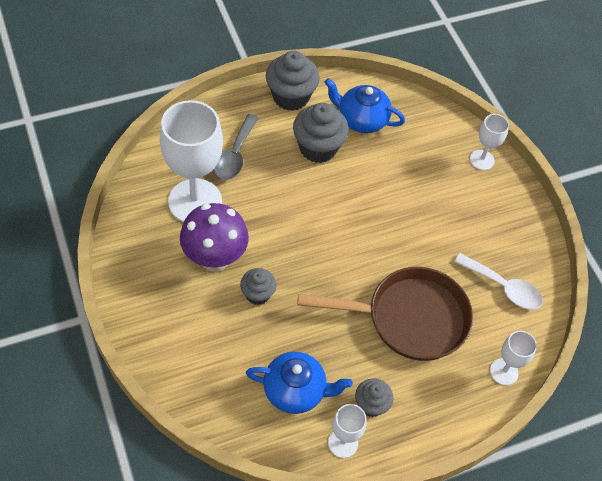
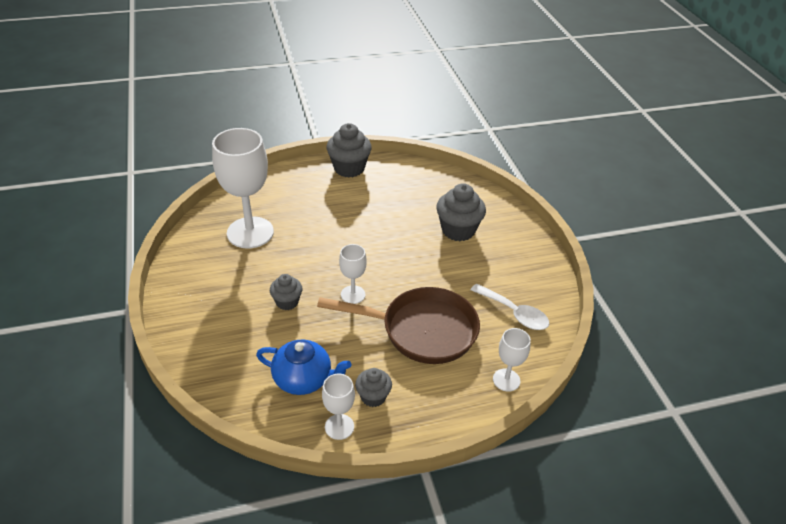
camera: 10 degrees right, 15 degrees down
purple mushroom [180,203,249,272] -> none
grey spoon [213,114,258,180] -> none
grey cupcake [293,103,349,163] -> grey cupcake moved to [436,183,486,241]
blue teapot [324,78,405,133] -> none
white goblet [470,114,509,170] -> white goblet moved to [339,244,367,304]

